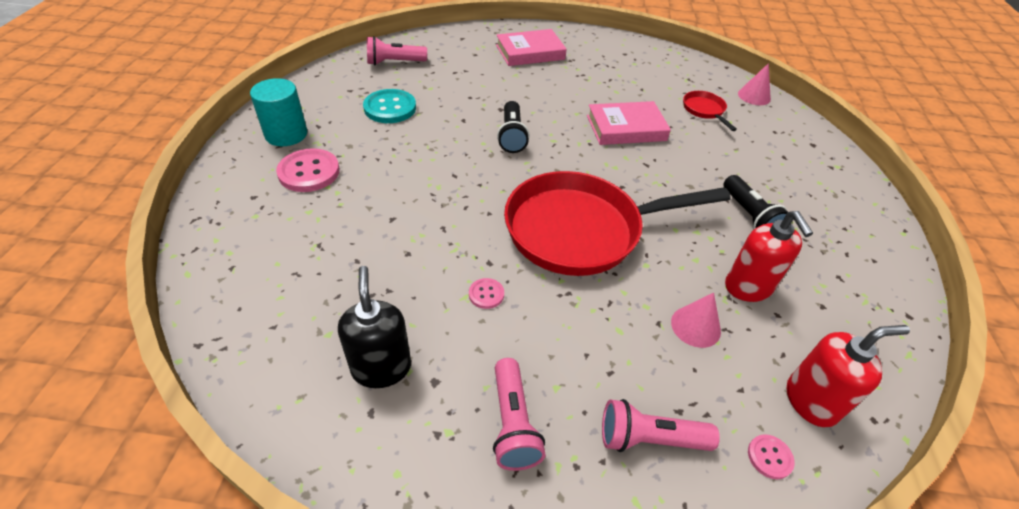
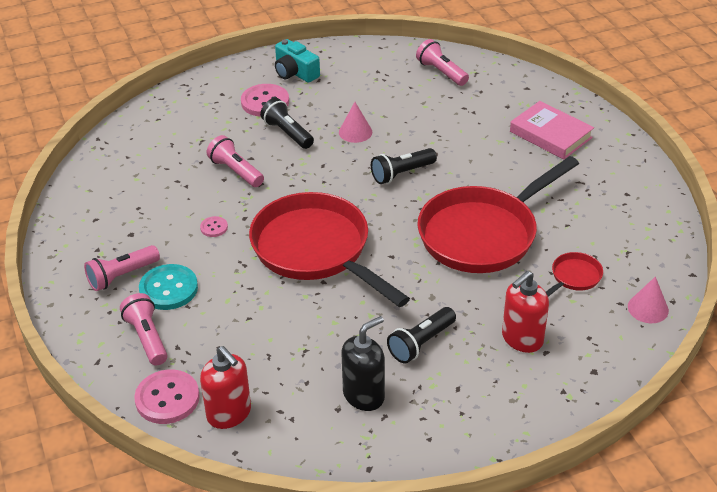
camera: 65 degrees right, 5 degrees down
turquoise cylinder [250,78,307,146] -> turquoise camera [275,39,320,83]
black soap dispenser [338,266,411,388] -> black soap dispenser moved to [341,316,385,411]
turquoise button [363,89,416,123] -> turquoise button moved to [139,264,198,310]
pink book [587,101,671,145] -> red pan [417,156,579,273]
pink cone [671,293,721,348] -> pink cone moved to [339,102,373,143]
red soap dispenser [725,211,813,302] -> red soap dispenser moved to [502,271,549,353]
pink button [748,434,795,479] -> pink button [134,370,200,424], size x2.00
none -> pink flashlight [207,135,264,187]
none -> black flashlight [260,98,314,149]

